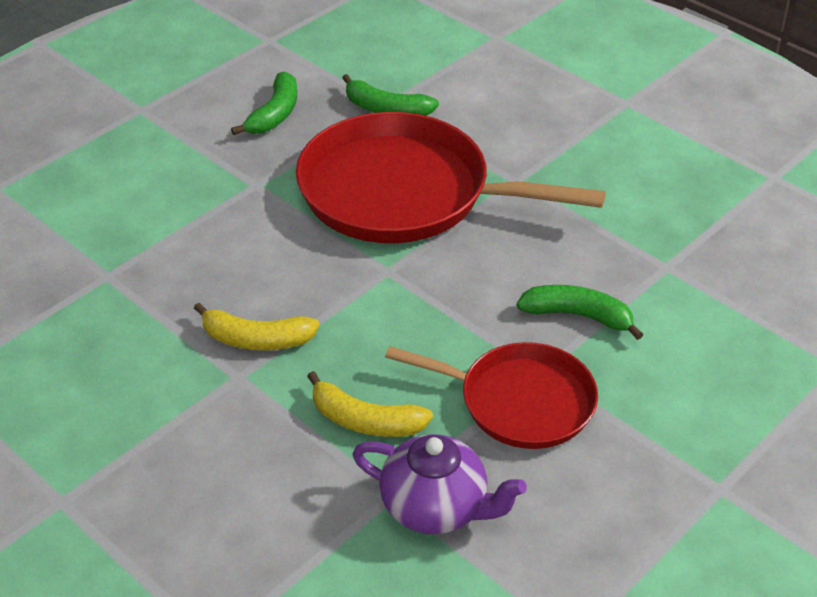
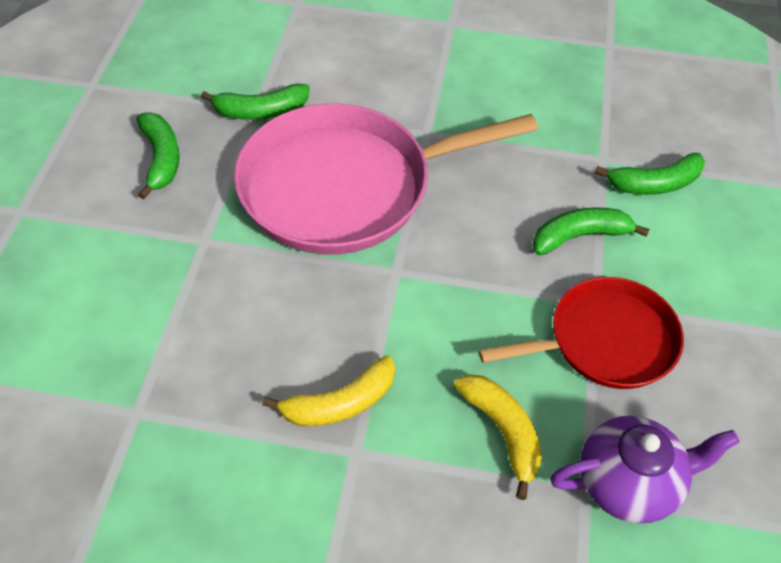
camera: 35 degrees left, 10 degrees up
red pan [296,112,606,243] -> pink pan [234,104,538,255]
yellow banana [307,371,433,437] -> yellow banana turned 105 degrees counterclockwise [454,374,542,500]
none -> green banana [594,153,705,195]

